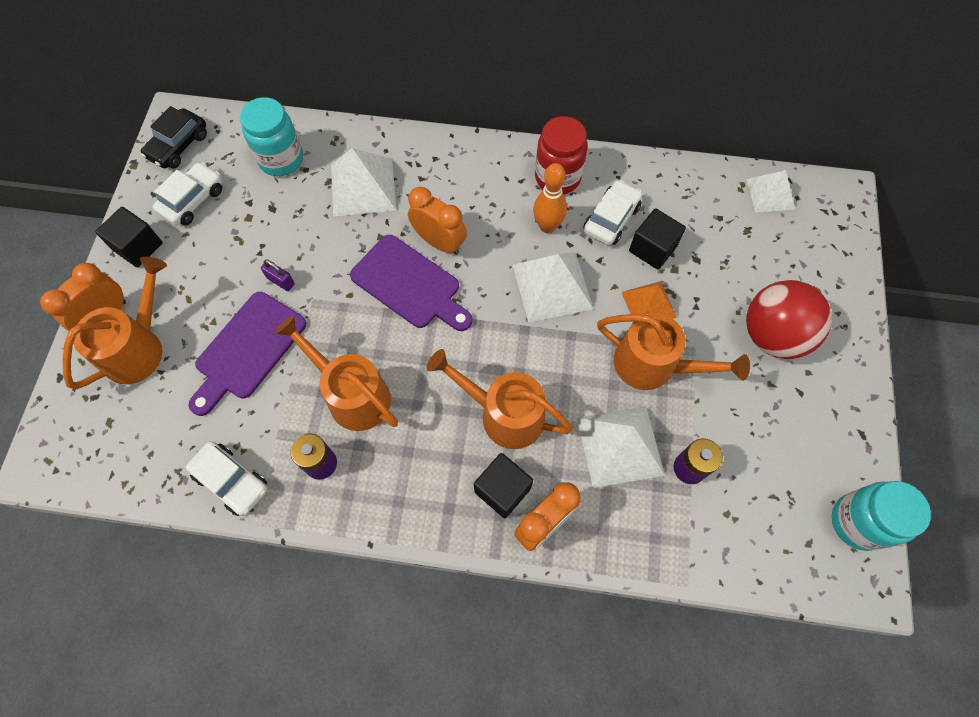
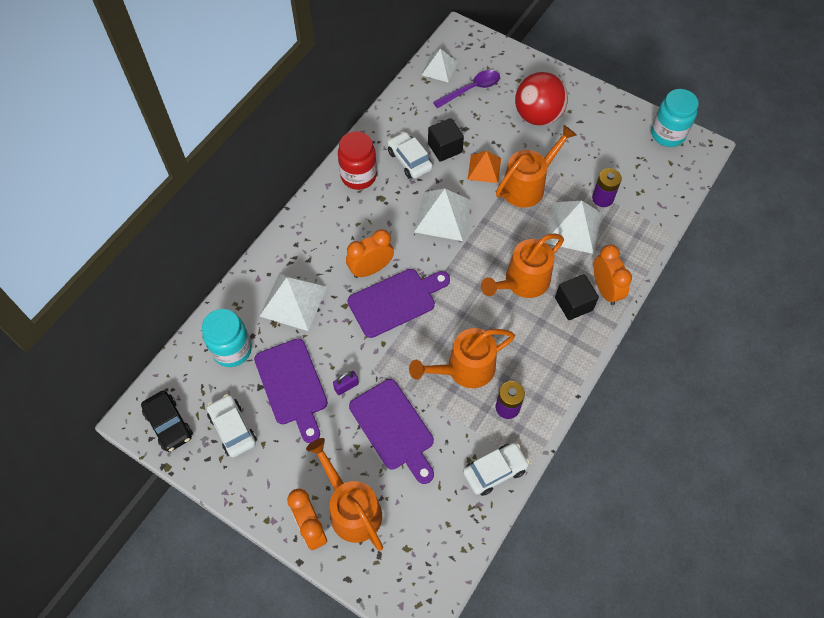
camera: 65 degrees left, 5 degrees down
black cube [95,207,163,267] -> none
orange bowling pin [533,163,567,233] -> none
none -> purple cutting board [254,339,328,443]
none -> purple spoon [433,70,500,108]

